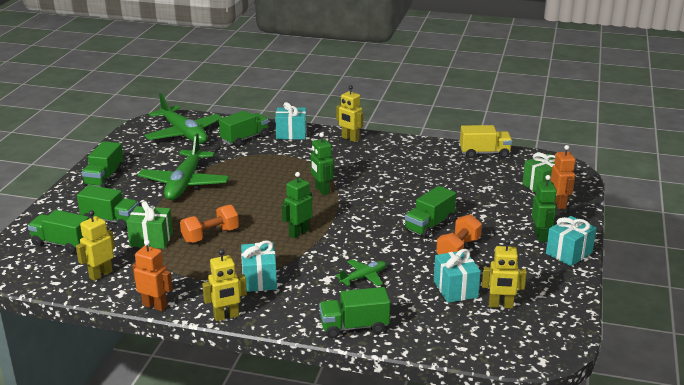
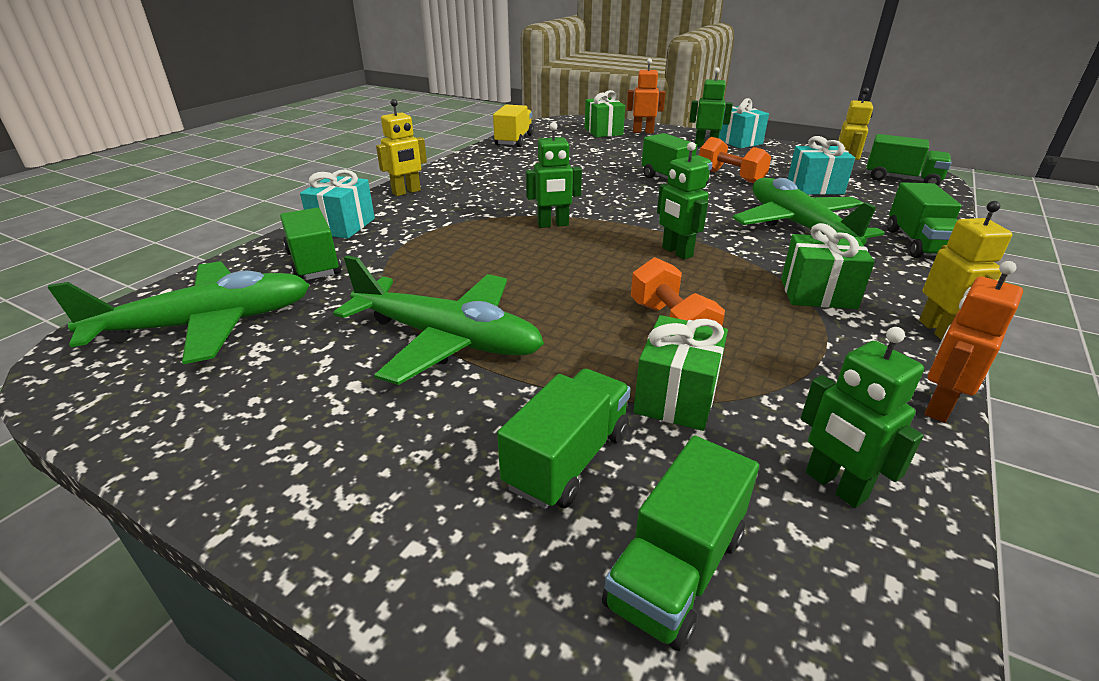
camera: 75 degrees left, 5 degrees up
yellow robot [76,210,115,281] -> green robot [801,327,924,508]
green truck [82,141,124,188] -> green truck moved to [866,134,951,186]
turquoise gift [241,241,277,292] -> green gift [781,223,875,309]
green plane [336,259,386,286] -> green plane [733,178,885,245], size x2.06

